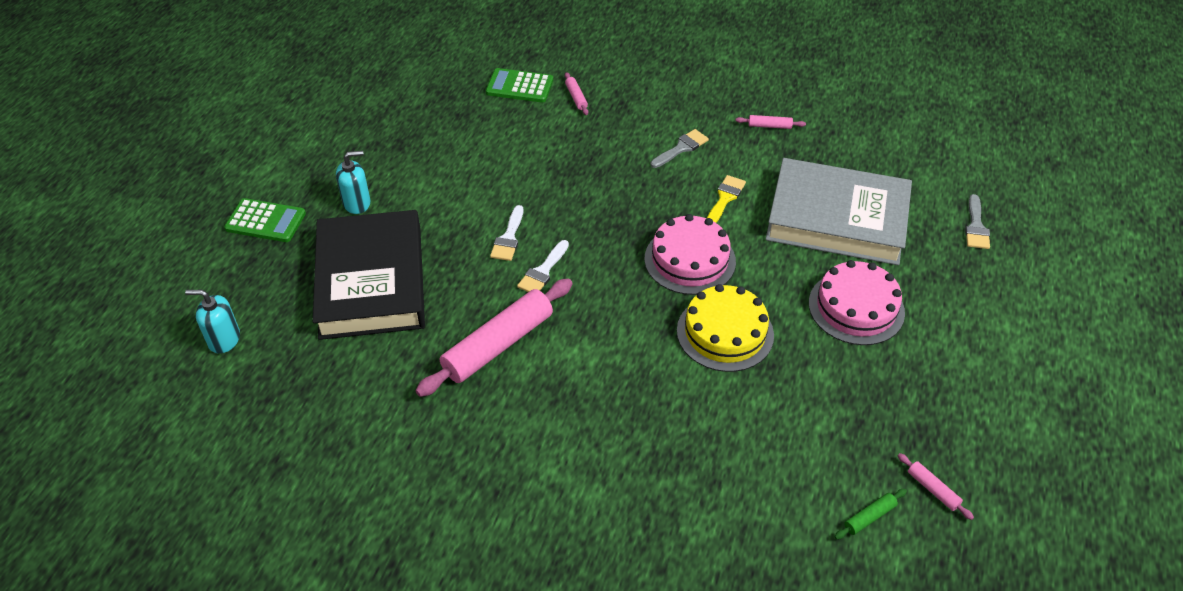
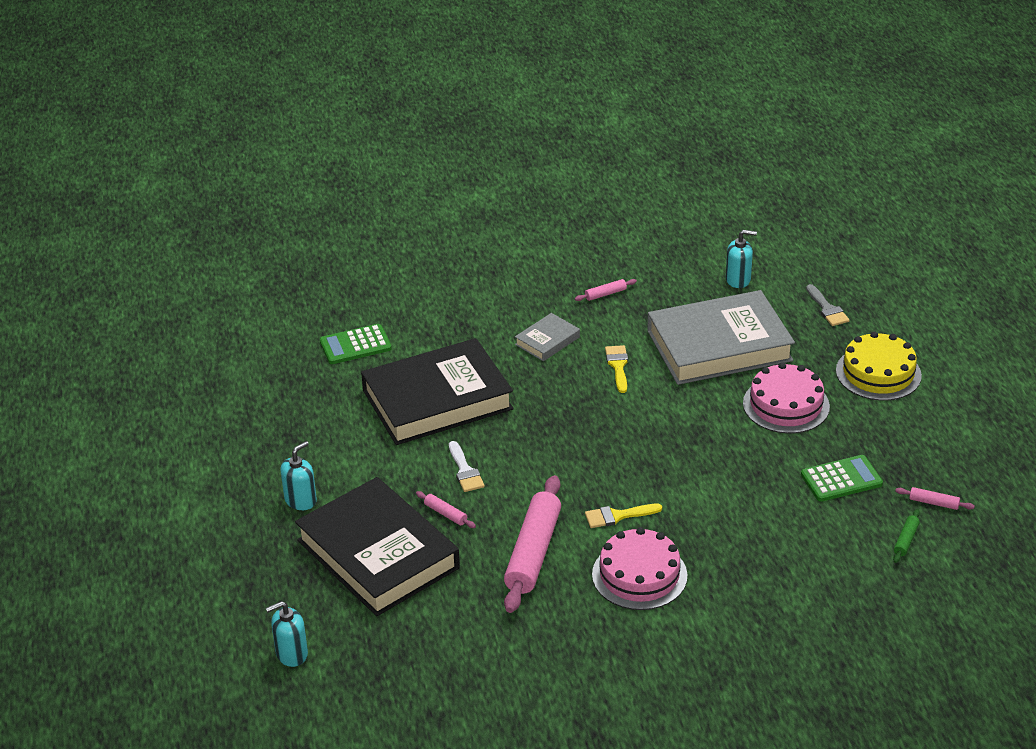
camera: 30 degrees left, 10 degrees down
green calculator [224,198,306,242] -> green calculator moved to [801,455,883,502]
white brush [517,240,569,292] -> none
pink rolling pin [565,72,589,115] -> pink rolling pin moved to [416,491,476,528]
pink cake [644,214,736,295] -> pink cake moved to [592,527,687,610]
grey brush [651,129,709,168] -> grey book [515,313,580,361]
yellow cake [677,284,774,372] -> yellow cake moved to [836,331,922,401]
none -> black book [361,338,514,445]
none -> yellow brush [585,504,662,528]
none -> turquoise soap dispenser [726,230,757,288]

